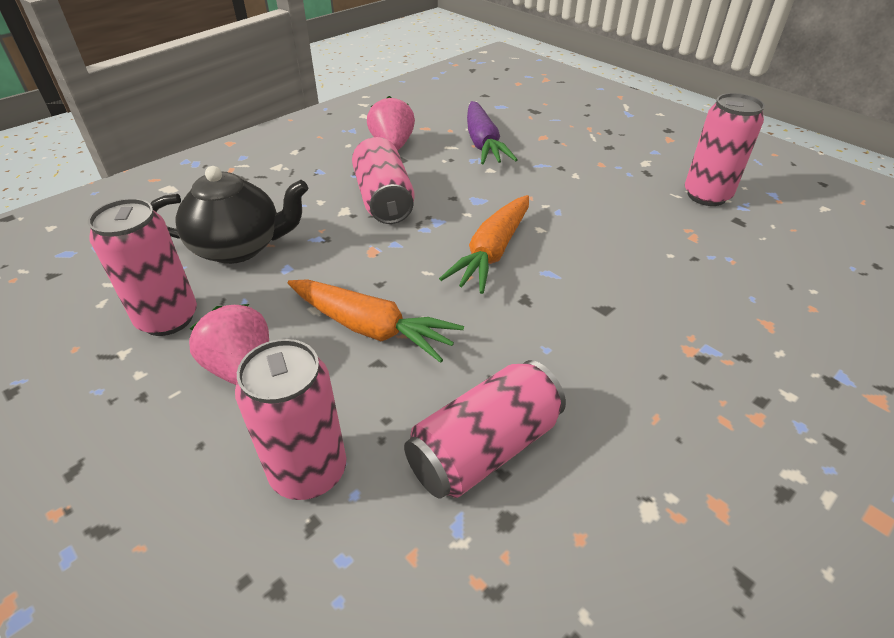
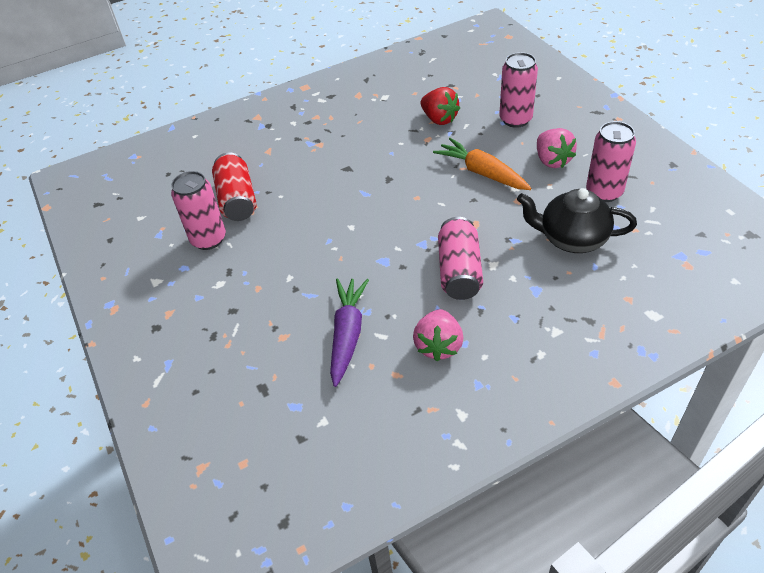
camera: 160 degrees left, 5 degrees up
pink can [404,360,566,499] -> red strawberry [420,87,460,125]
orange carrot [439,195,529,294] -> none
none -> red can [212,153,256,221]

